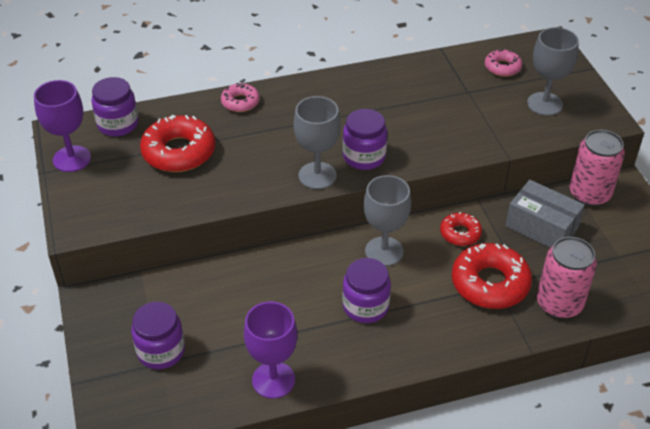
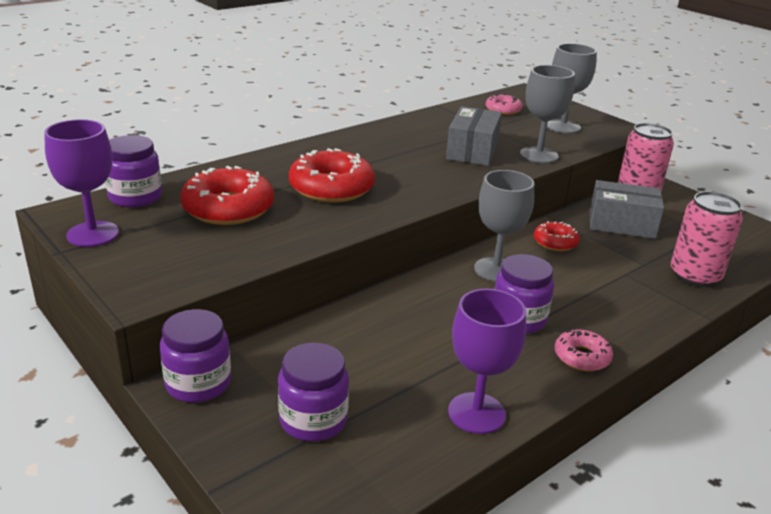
camera: 25 degrees left, 15 degrees down
pink donut [221,83,260,112] -> pink donut moved to [555,329,613,371]
grey goblet [294,96,341,189] -> grey goblet moved to [520,65,575,163]
purple jar [343,109,387,170] -> purple jar moved to [160,309,231,403]
red donut [452,243,532,309] -> red donut moved to [289,148,375,203]
none -> grey box [446,106,502,166]

